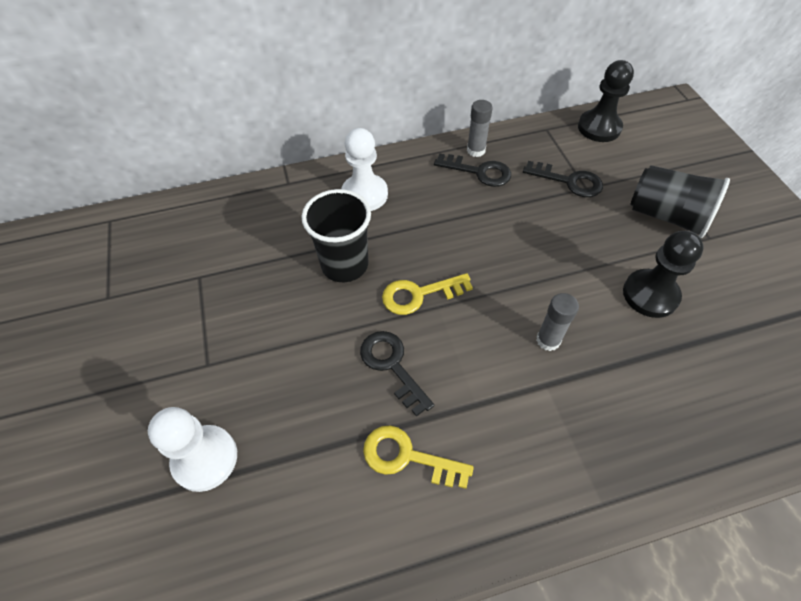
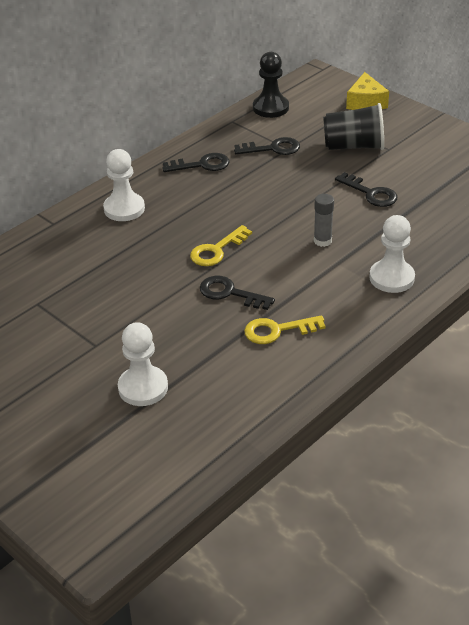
camera: 30 degrees left, 15 degrees down
black cup [302,189,371,282] -> none
grey glue stick [467,100,493,157] -> none
black pawn [623,231,704,318] -> black key [335,172,398,207]
none -> yellow cheese [346,72,389,110]
none -> white pawn [369,215,415,293]

